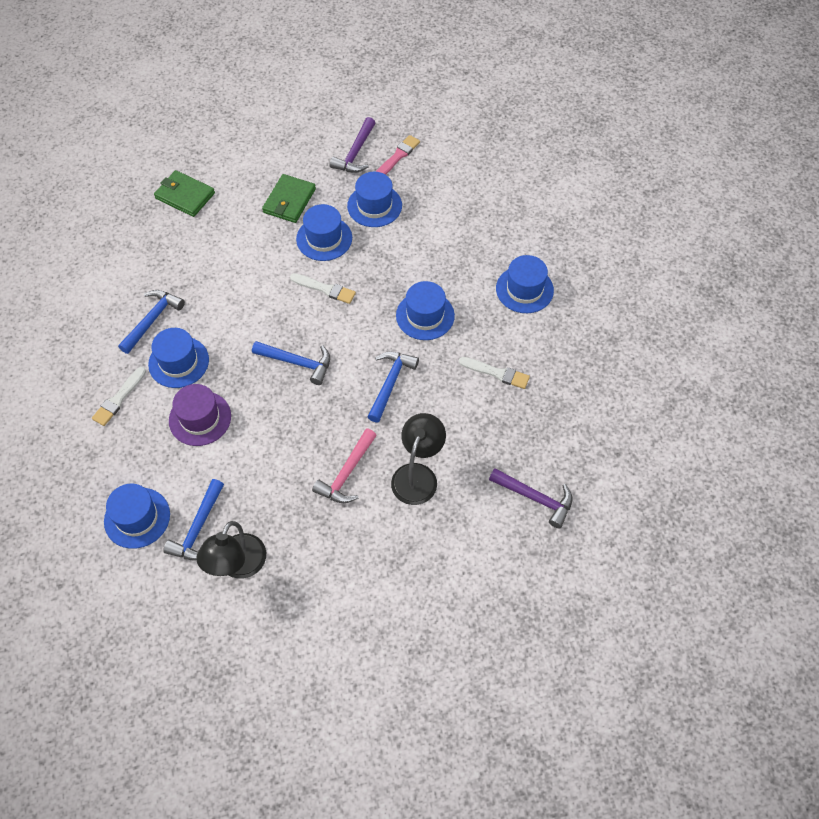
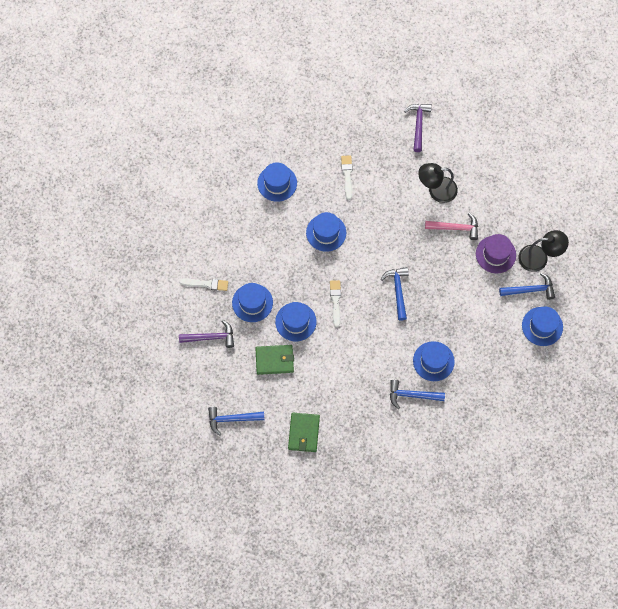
camera: 115 degrees left, 10 degrees up
white brush [92,367,146,426] -> white brush moved to [179,279,228,291]
purple hat [169,384,231,446] -> purple hat moved to [476,234,516,273]
blue hammer [367,352,419,422] -> blue hammer moved to [208,407,265,436]
pink brush [376,135,420,175] -> none

